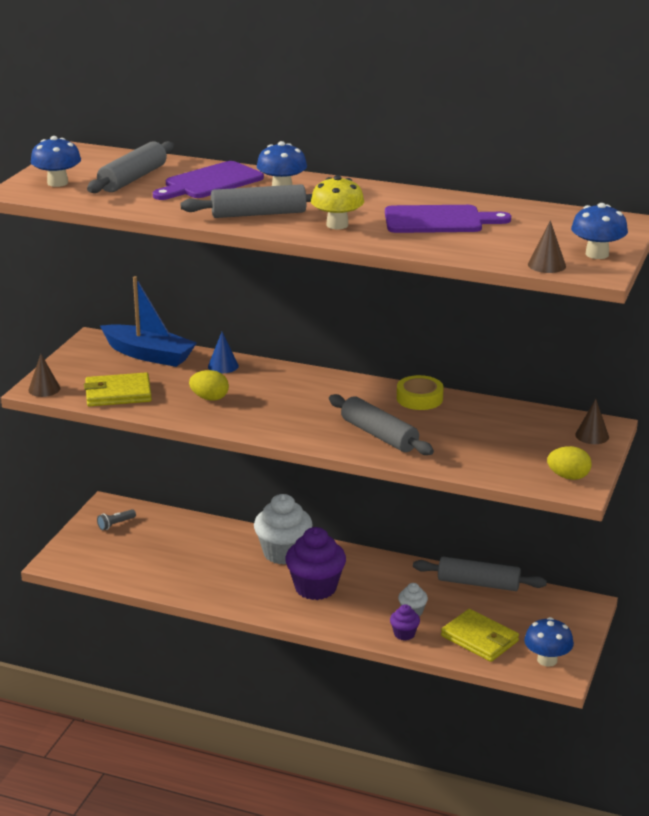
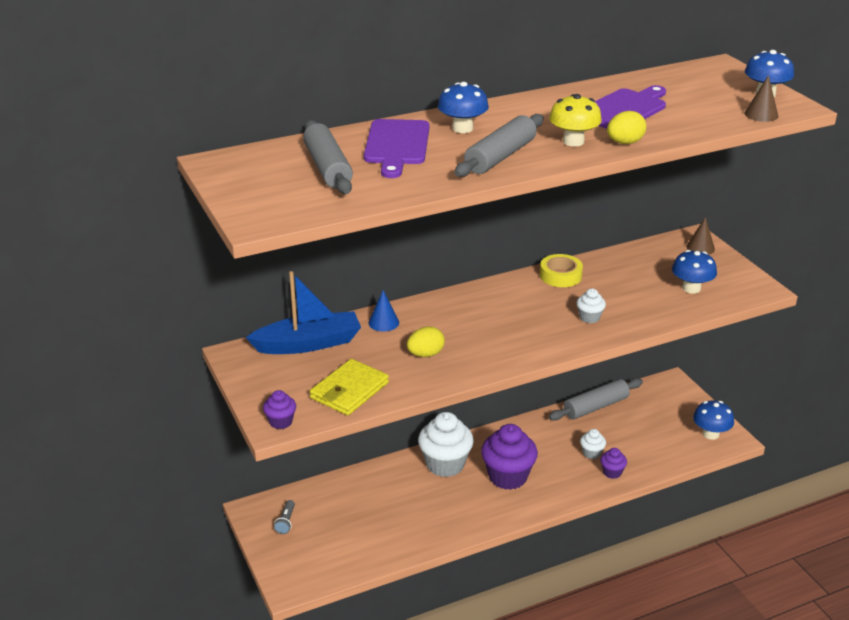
camera: 45 degrees left, 5 degrees up
brown cone [28,354,60,397] -> purple cupcake [263,390,296,429]
blue mushroom [30,136,81,187] -> blue mushroom moved to [672,250,717,294]
grey rolling pin [329,394,434,455] -> white cupcake [576,288,606,323]
yellow wallet [441,609,519,662] -> none
yellow egg [547,446,592,480] -> yellow egg moved to [607,111,646,144]

